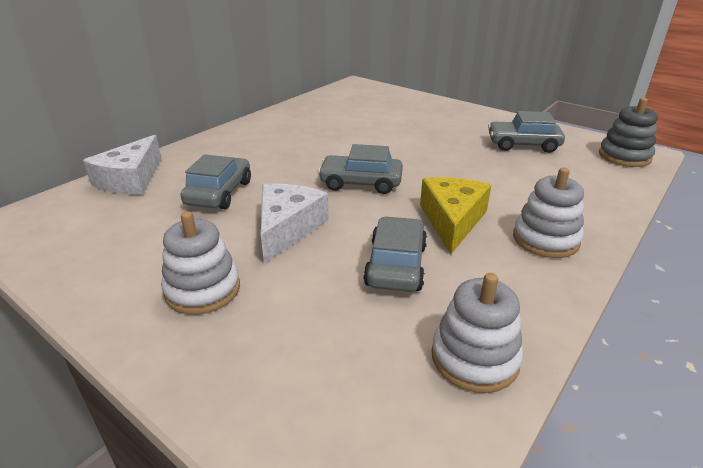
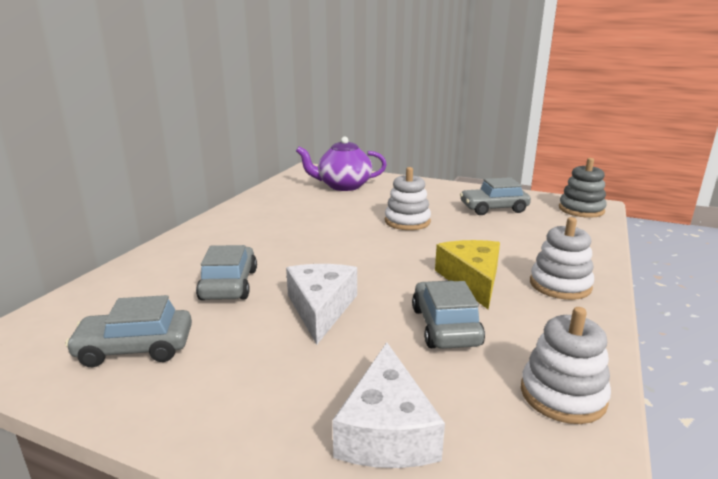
camera: 15 degrees left, 10 degrees down
white cheese [83,135,162,194] -> white cheese moved to [332,342,445,468]
white stacking toy [161,211,240,315] -> white stacking toy moved to [385,167,431,230]
grey car [318,144,403,194] -> grey car moved to [65,295,192,367]
none -> purple teapot [296,137,387,191]

